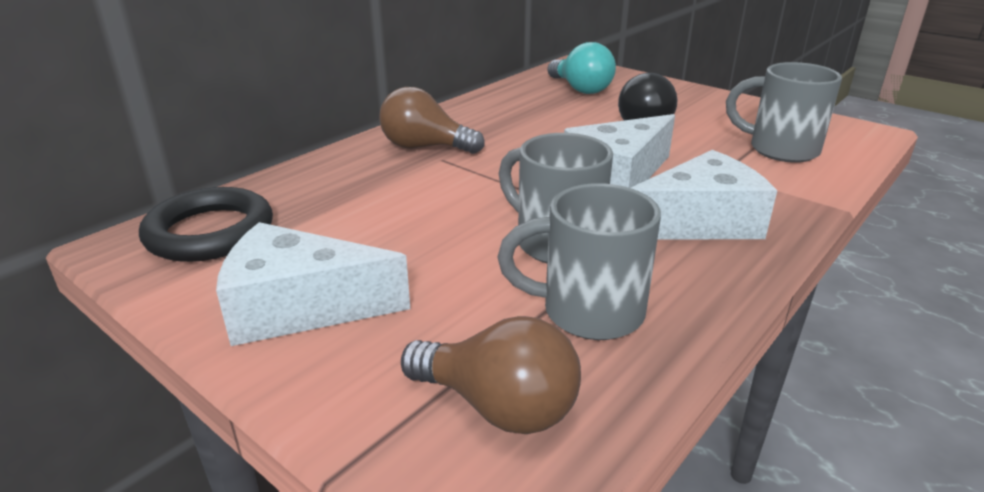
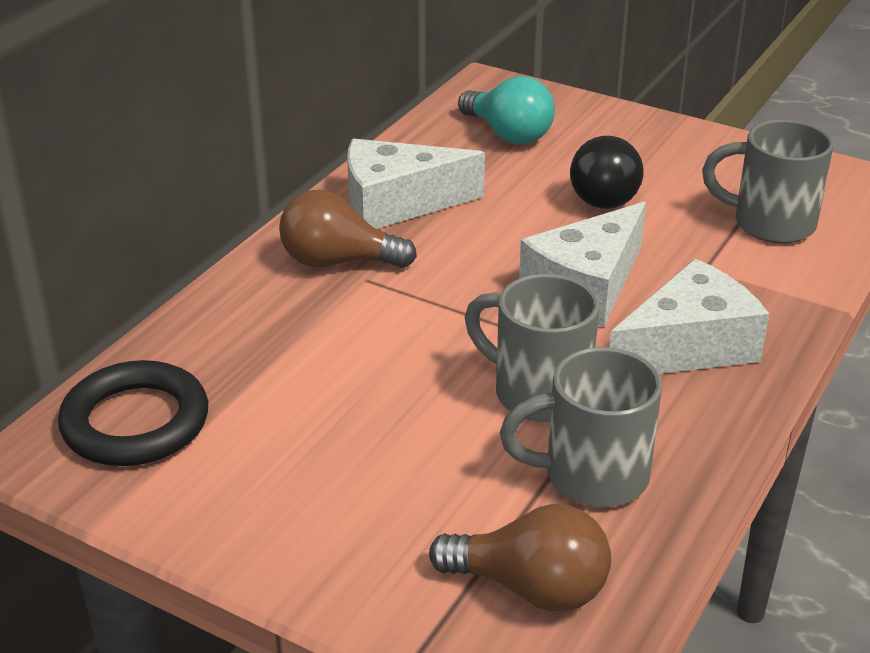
camera: 10 degrees left, 5 degrees up
white cheese [216,222,410,346] -> white cheese moved to [347,139,485,229]

